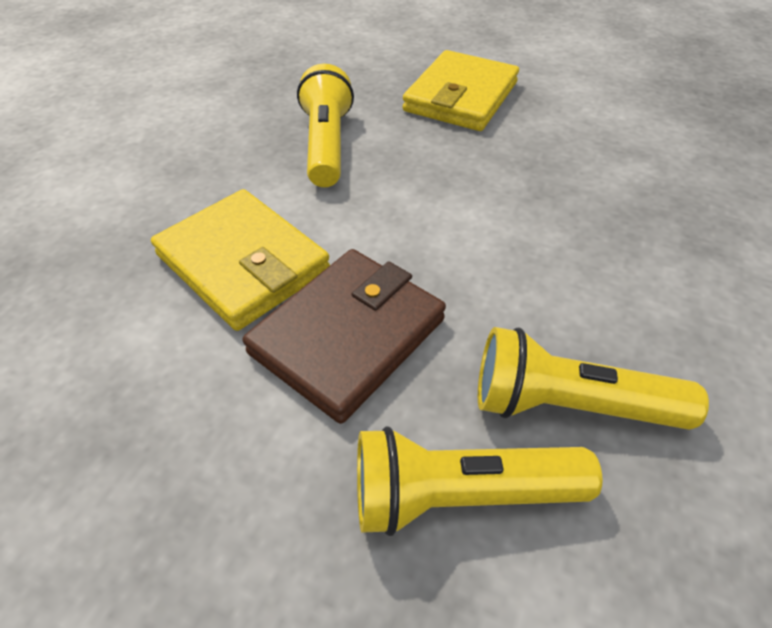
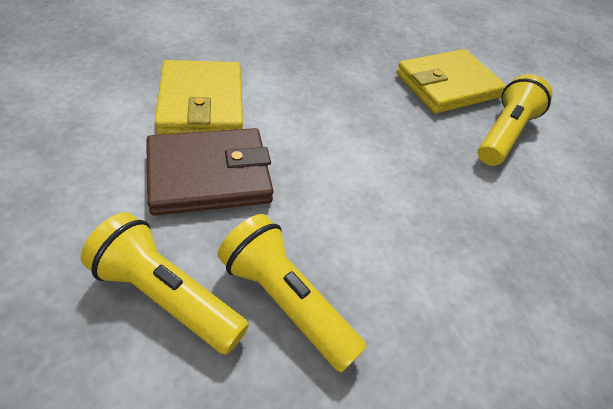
camera: 30 degrees right, 0 degrees up
yellow flashlight [297,64,354,187] -> yellow flashlight moved to [478,74,553,166]

